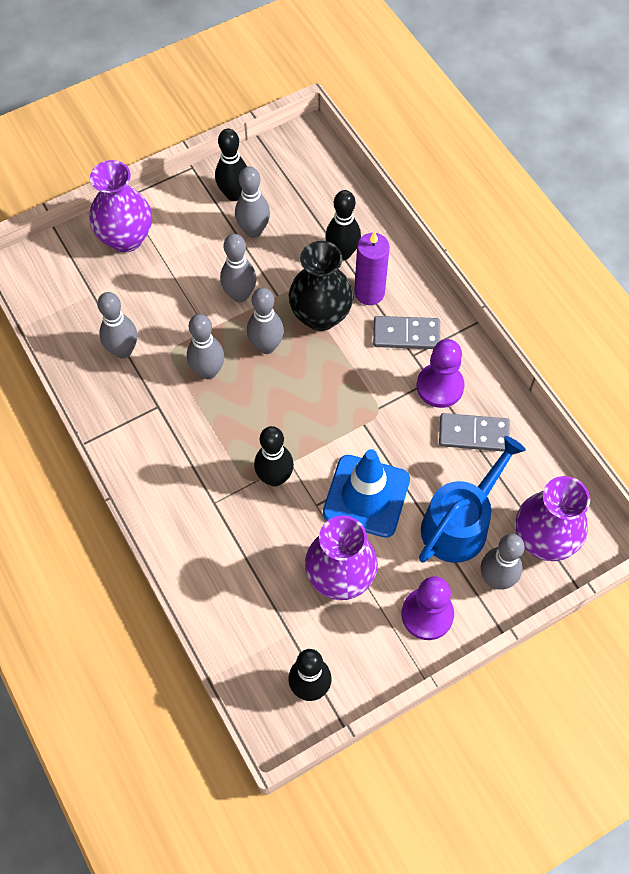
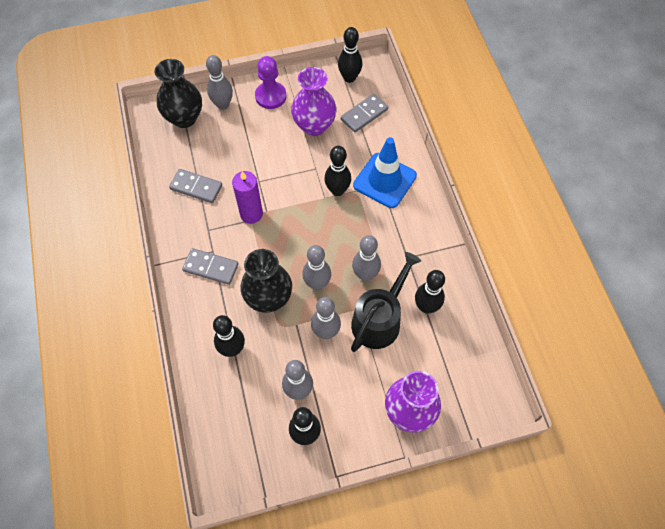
camera: 165 degrees left, 0 degrees up
grey bowling pin [97,292,137,358] -> black bowling pin [415,270,445,314]
blue traffic cone [323,449,410,538] -> blue traffic cone moved to [353,137,417,208]
purple candle [354,231,390,305] -> purple candle moved to [232,171,263,224]
purple pawn [417,339,465,408] -> none
blue watering can [419,436,526,563] -> none
purple vase [516,476,590,561] -> black vase [155,59,202,128]
none -> grey domino [341,94,388,133]
none -> black watering can [351,252,421,352]

